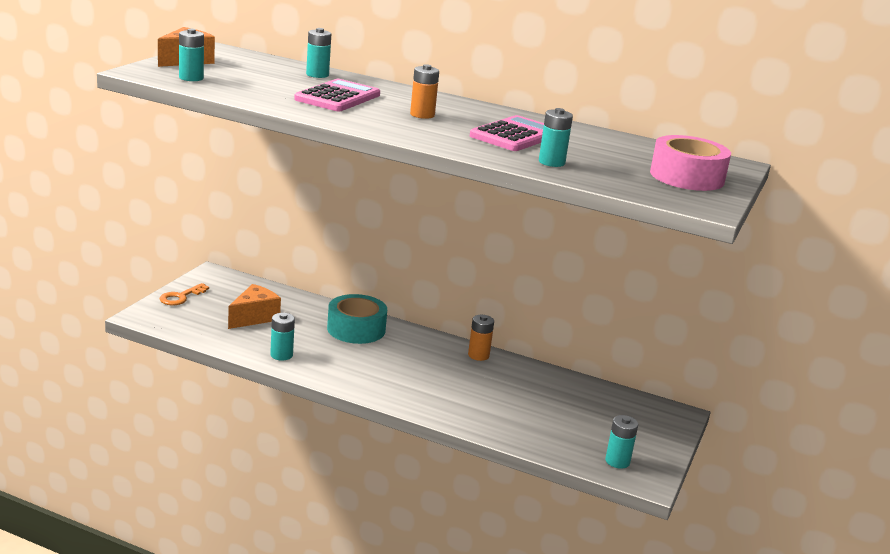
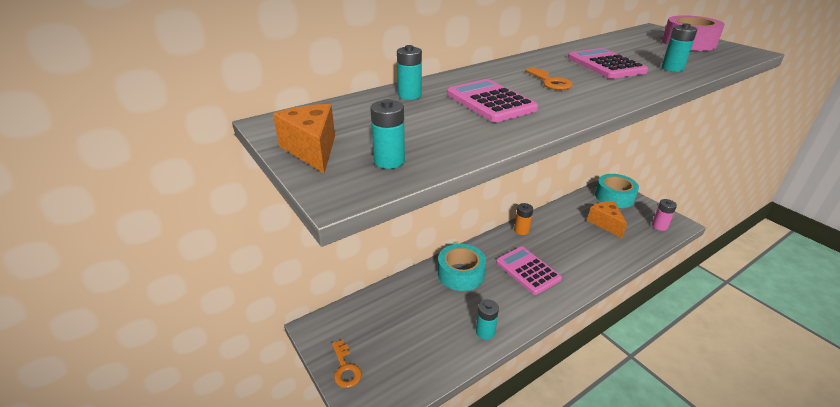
camera: 55 degrees left, 10 degrees up
orange cheese [228,284,281,329] -> orange cheese moved to [587,201,627,238]
orange battery [410,64,439,119] -> orange key [525,67,573,90]
turquoise battery [605,415,638,469] -> pink battery [652,199,677,231]
none -> pink calculator [496,247,562,295]
none -> turquoise tape [595,174,639,208]

